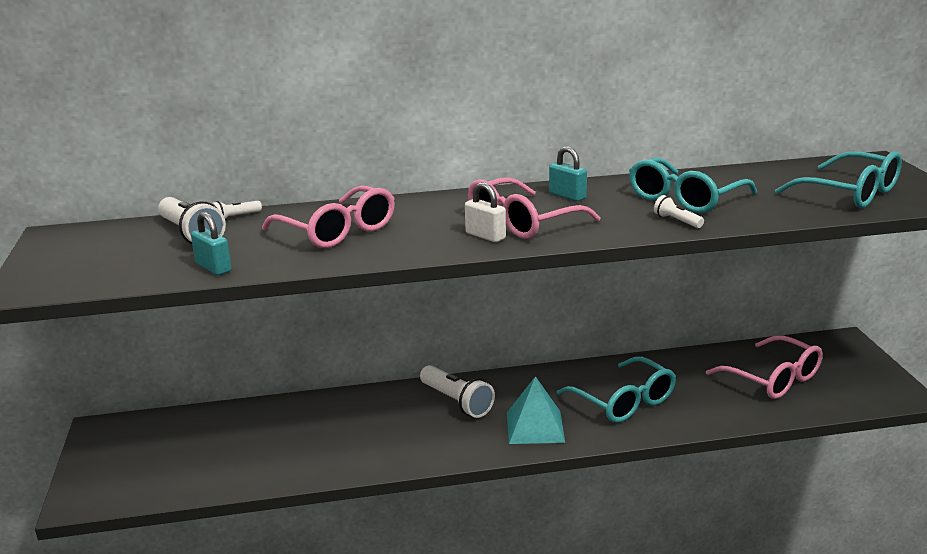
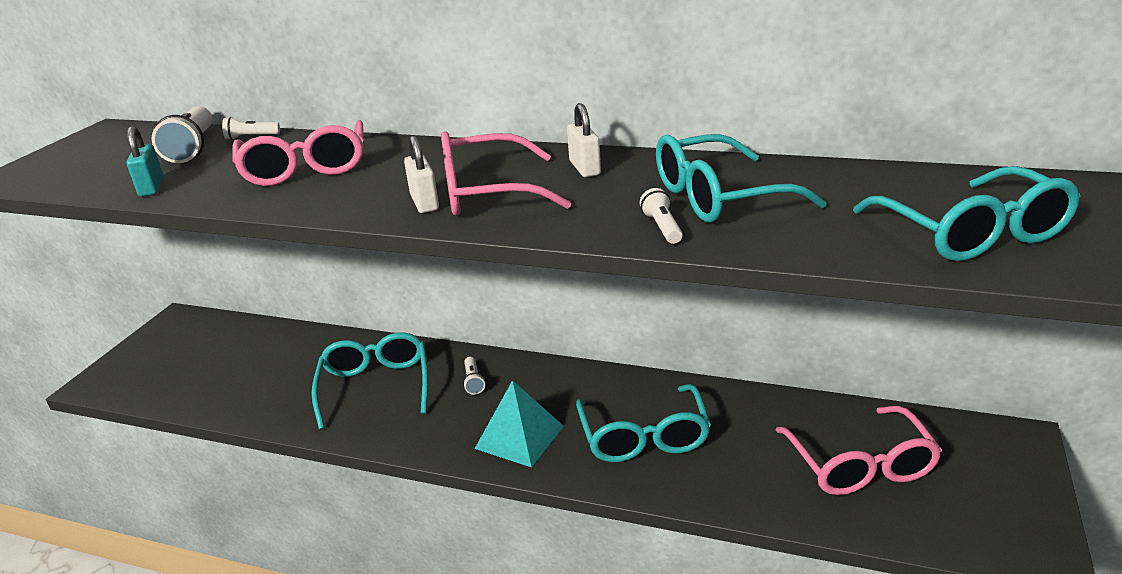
camera: 30 degrees right, 5 degrees up
white flashlight [420,365,495,418] -> white flashlight [463,357,486,395], size x0.51
turquoise padlock [549,146,587,201] -> white padlock [567,103,601,177]
none -> turquoise glasses [311,332,428,430]

